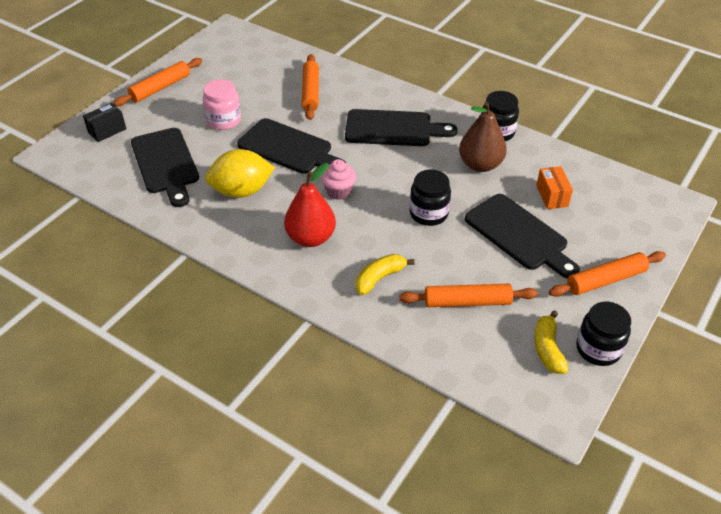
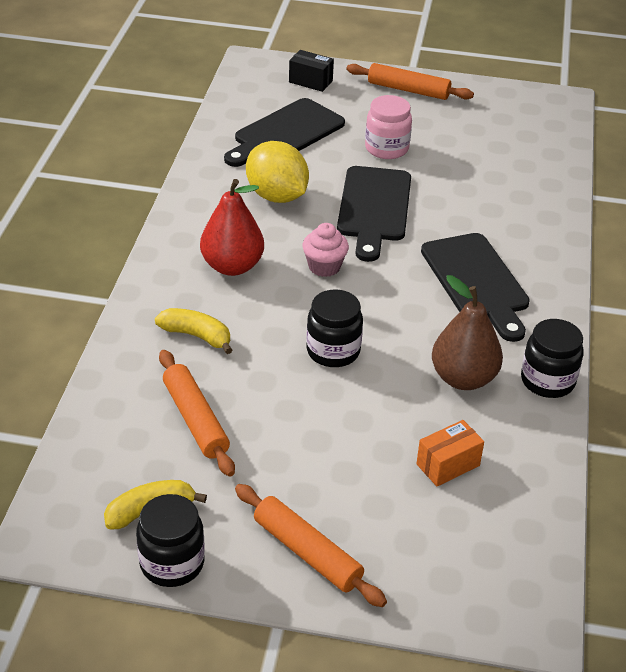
camera: 65 degrees right, 5 degrees down
orange rolling pin [302,54,319,120] -> none
black cutting board [465,194,580,279] -> none

